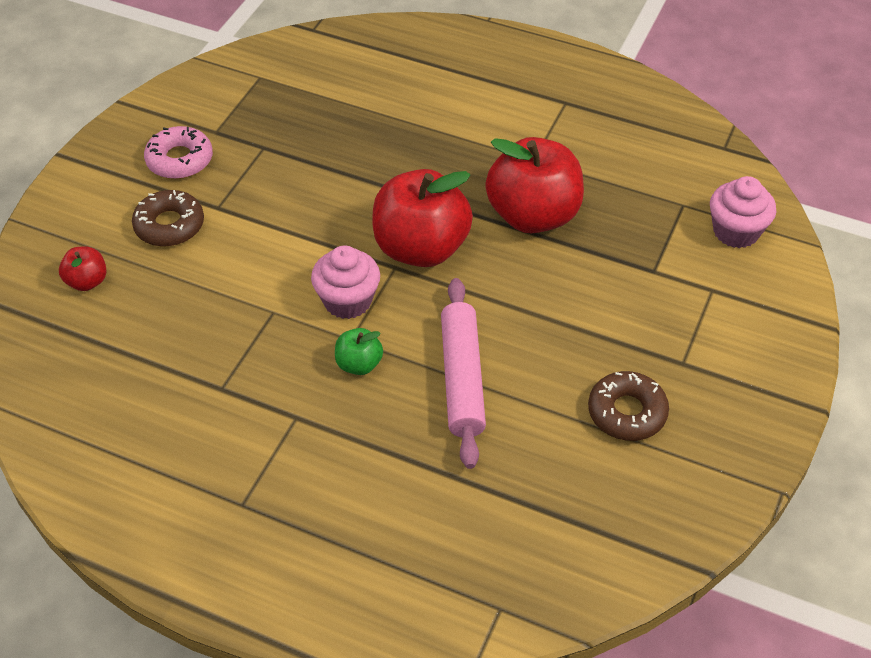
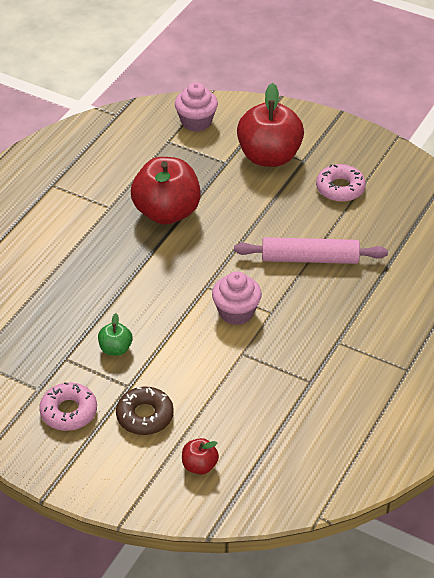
camera: 85 degrees left, 5 degrees down
green apple [335,328,383,375] -> green apple moved to [98,313,132,356]
red apple [373,169,473,267] -> red apple moved to [237,83,304,167]
brown donut [588,371,669,441] -> pink donut [316,164,366,202]

